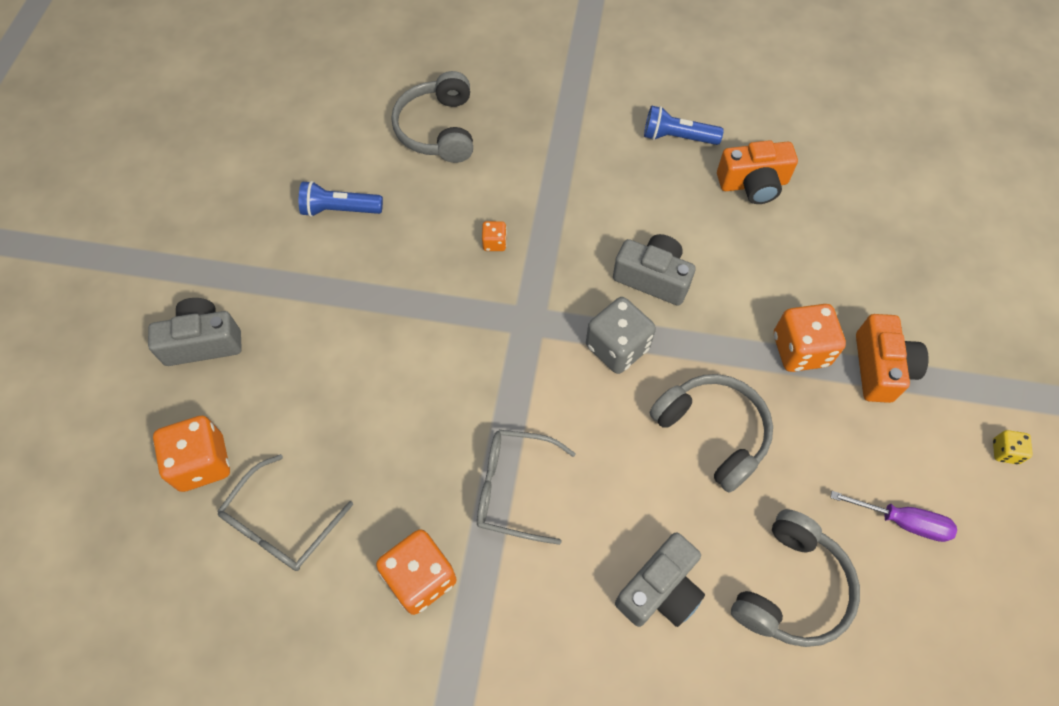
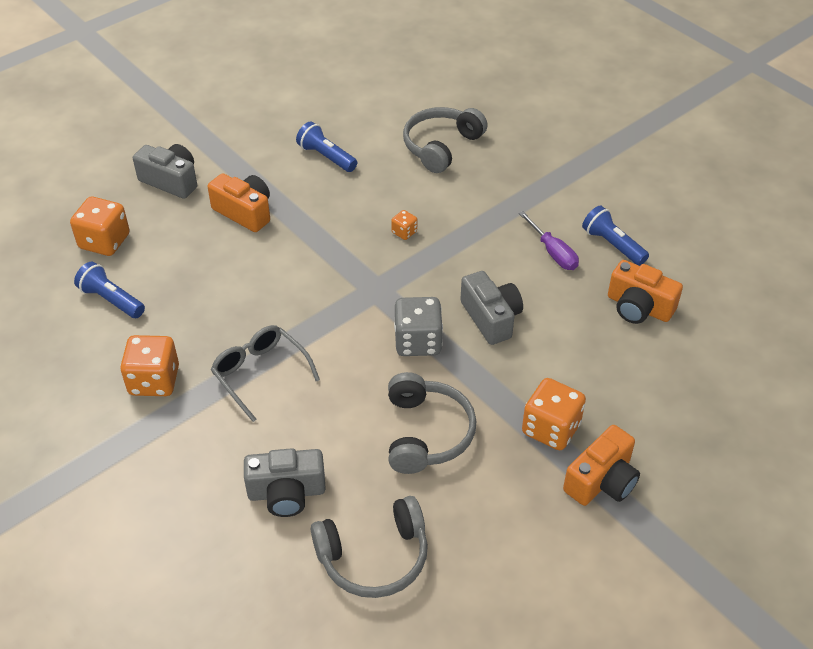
camera: 40 degrees right, 15 degrees down
grey glasses [217,454,353,571] -> blue flashlight [74,262,145,318]
purple screwdriver [830,491,957,542] -> purple screwdriver moved to [519,211,579,270]
yellow dice [993,430,1033,464] -> none
none -> orange camera [207,173,270,232]

